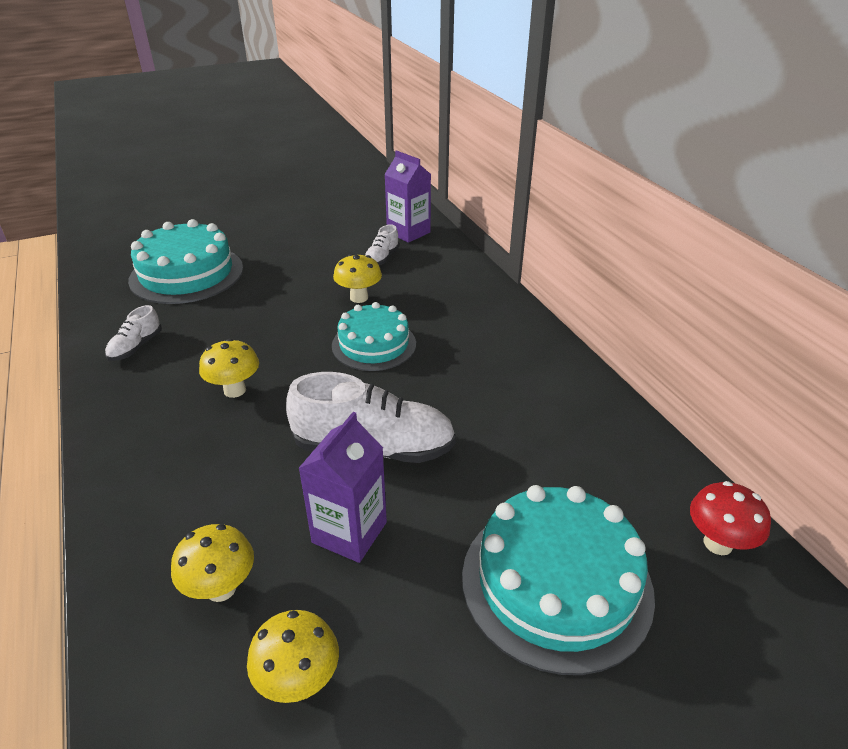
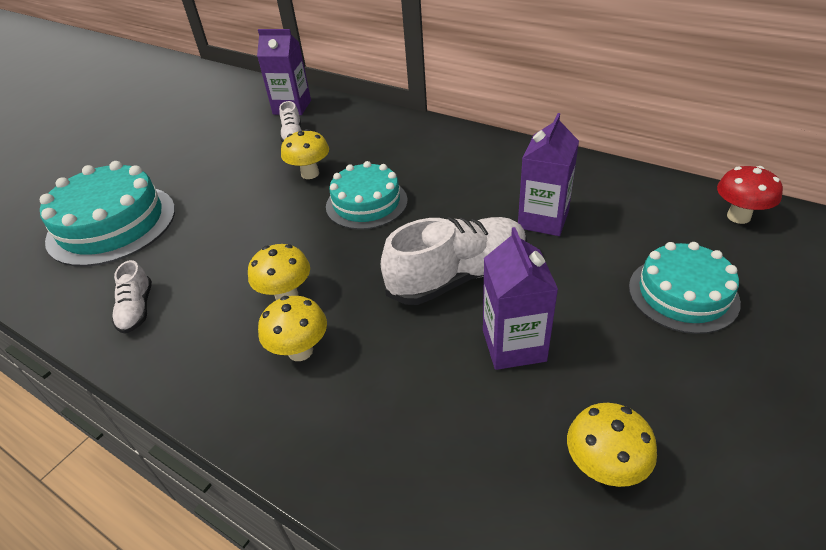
camera: 30 degrees left, 5 degrees up
yellow mushroom [171,524,254,602] -> yellow mushroom moved to [258,296,327,361]
turquoise cake [462,485,655,675] -> turquoise cake [629,242,741,334], size x0.66
none -> purple carton [518,113,579,236]

